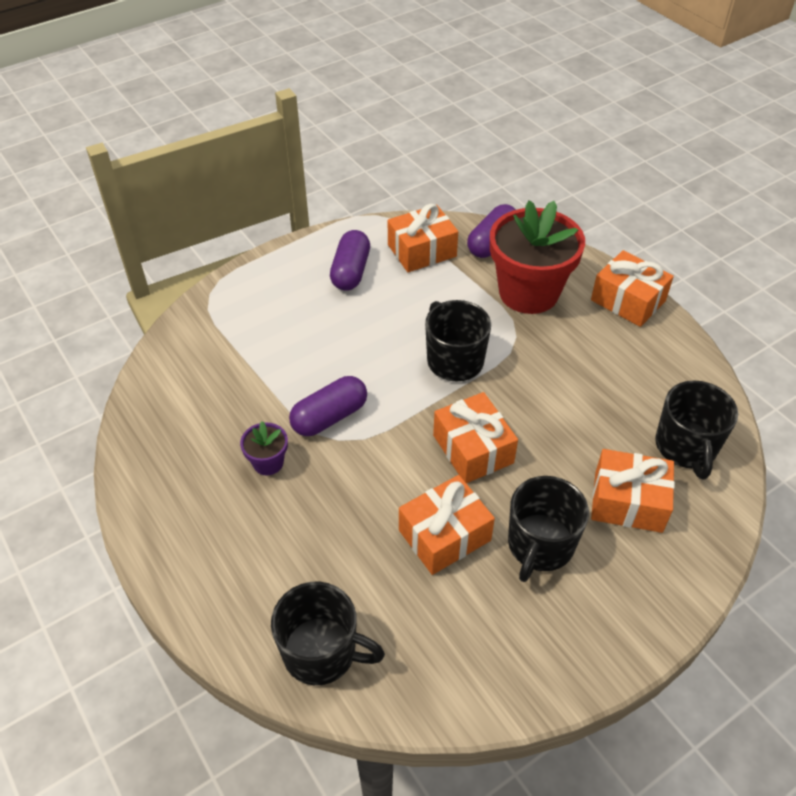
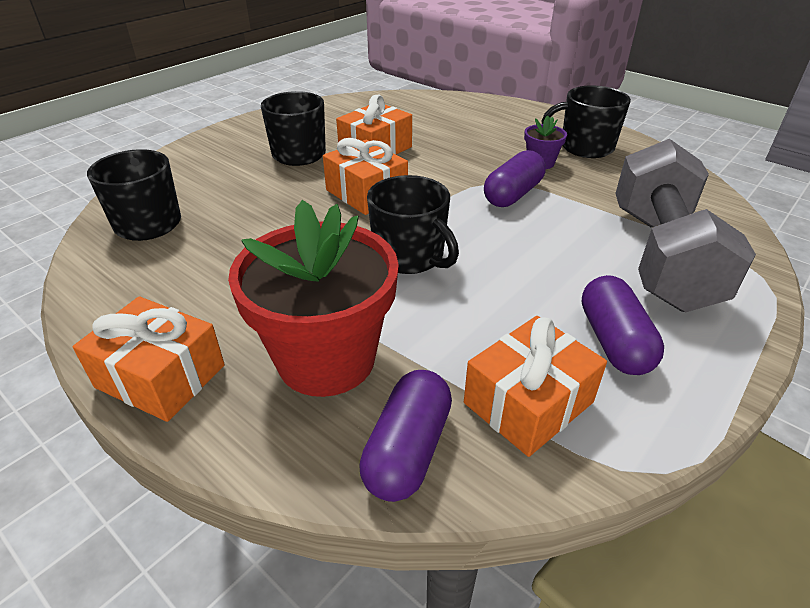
camera: 165 degrees right, 10 degrees down
black mug [271,582,385,685] -> black mug moved to [542,85,631,158]
orange gift [591,449,675,533] -> none
none -> grey dumbbell [615,139,756,312]

